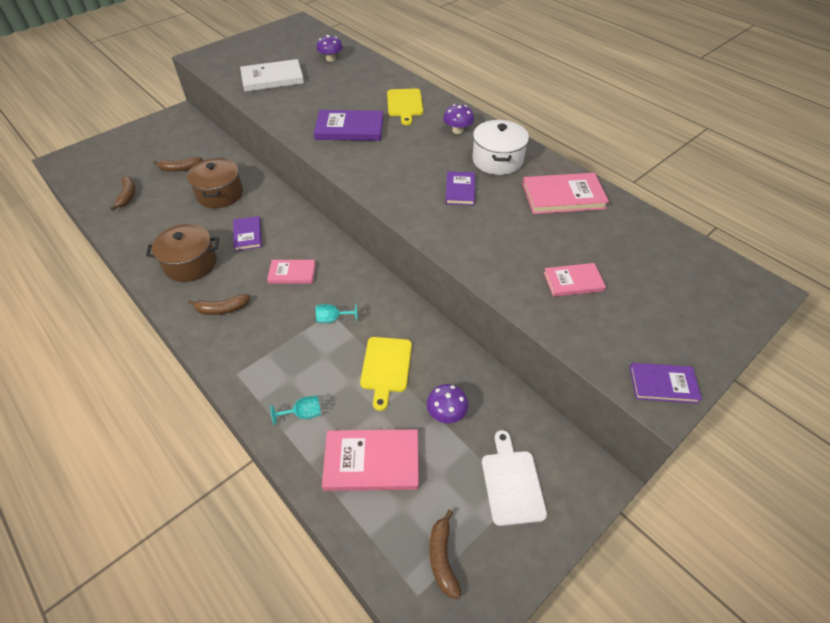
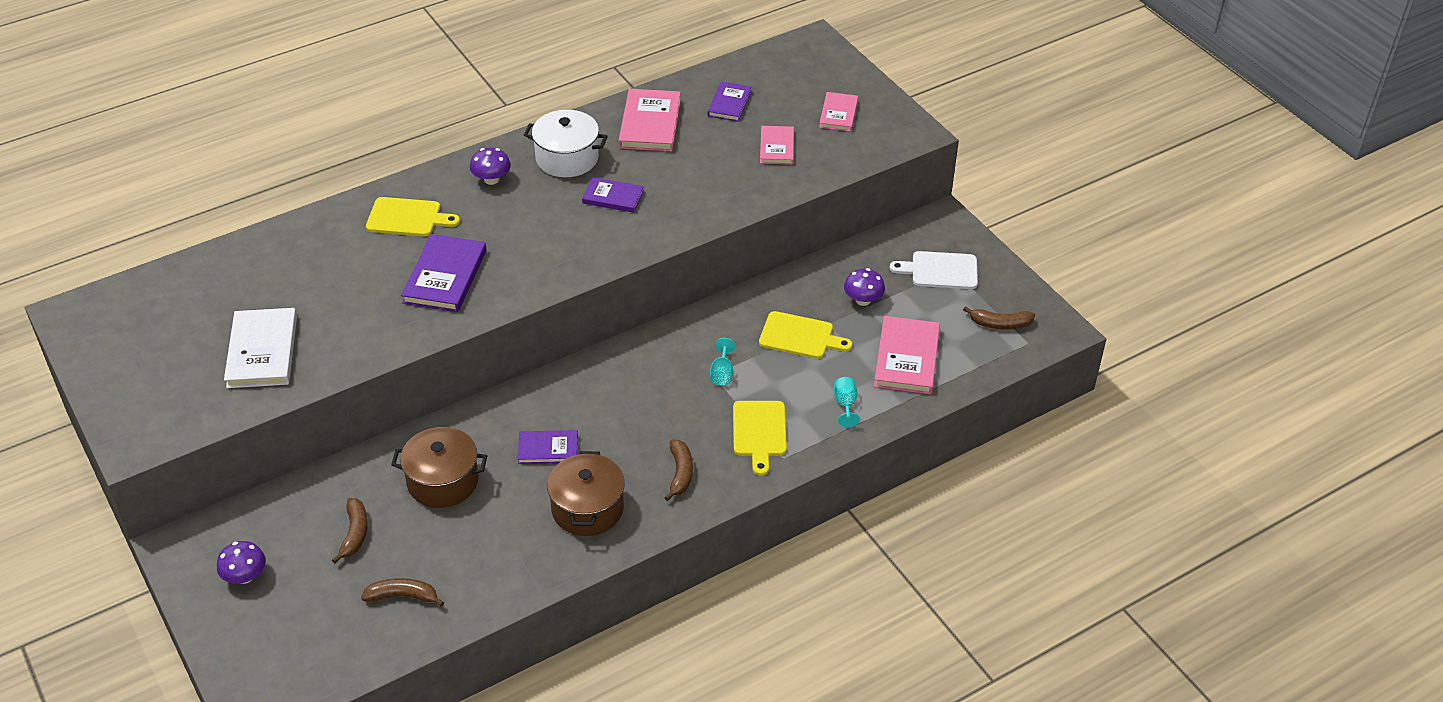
camera: 80 degrees left, 5 degrees down
pink book [267,260,316,284] -> pink book moved to [819,92,858,132]
purple mushroom [316,35,343,61] -> purple mushroom moved to [217,541,266,584]
purple book [630,363,702,404] -> purple book moved to [708,81,751,122]
none -> yellow cutting board [733,401,787,476]

